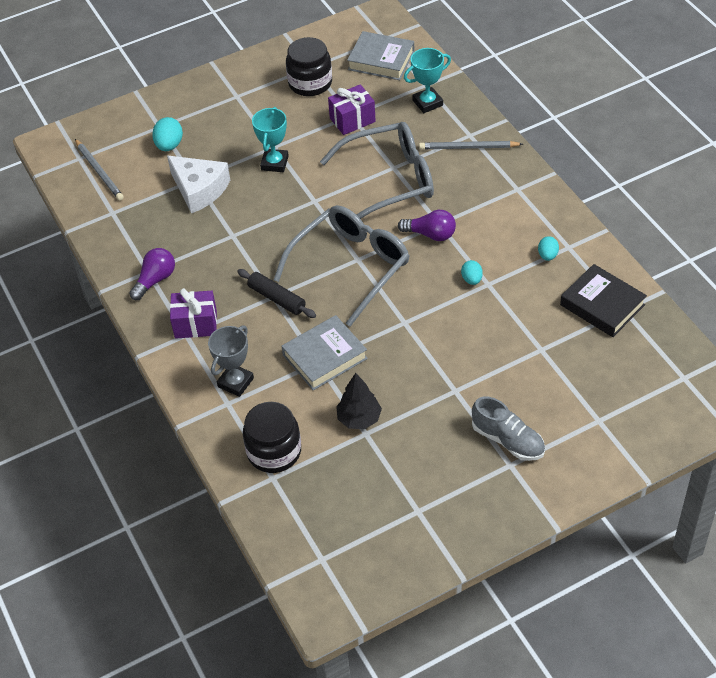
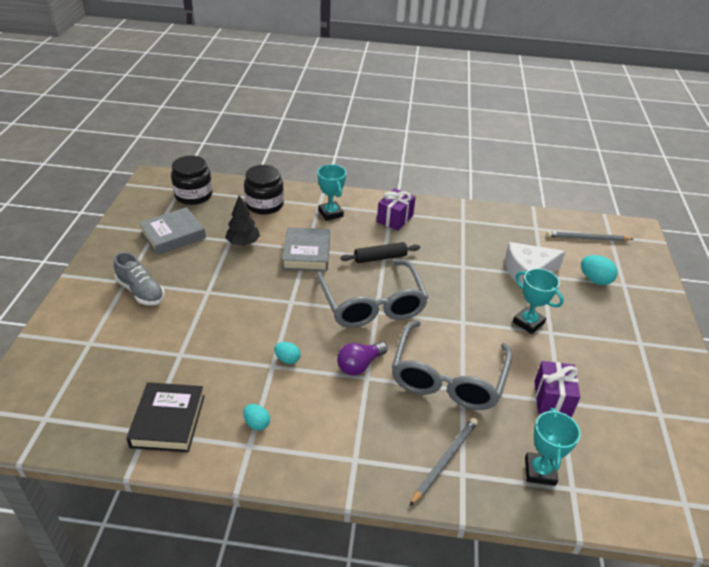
camera: 120 degrees right, 10 degrees down
purple light bulb [129,248,175,300] -> none
grey trophy [208,325,254,397] -> turquoise trophy [317,164,346,221]
black jar [286,37,332,96] -> black jar moved to [171,156,213,205]
grey book [347,31,414,80] -> grey book moved to [139,207,206,255]
grey shoe [472,397,545,461] -> grey shoe turned 120 degrees counterclockwise [114,252,165,305]
black book [560,264,647,337] -> black book turned 75 degrees counterclockwise [126,382,205,452]

